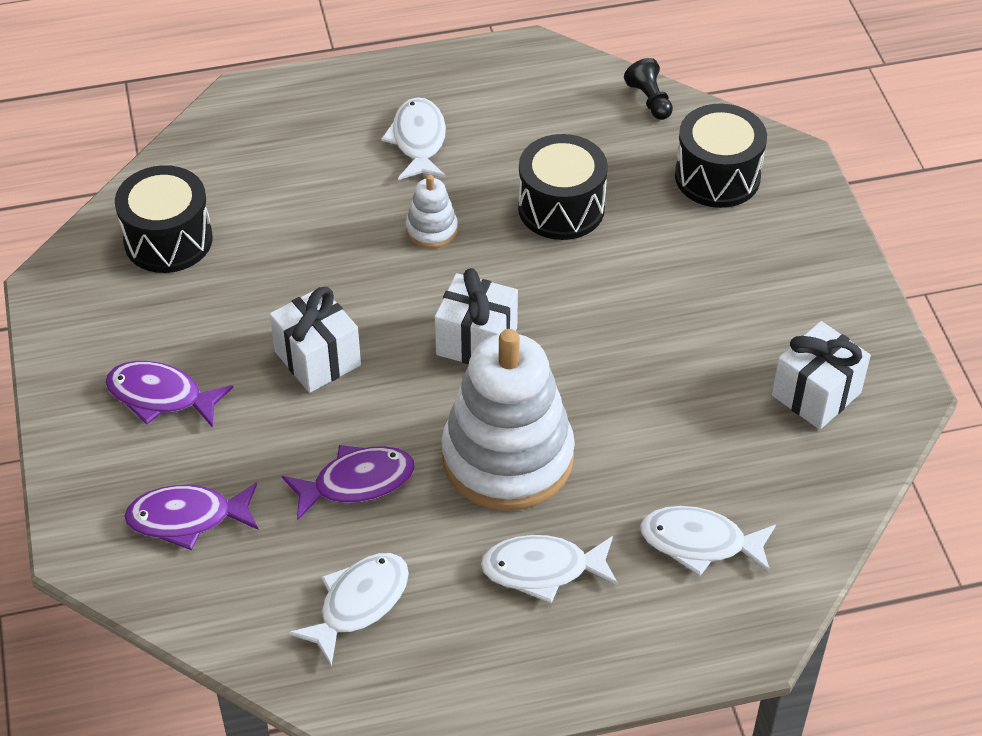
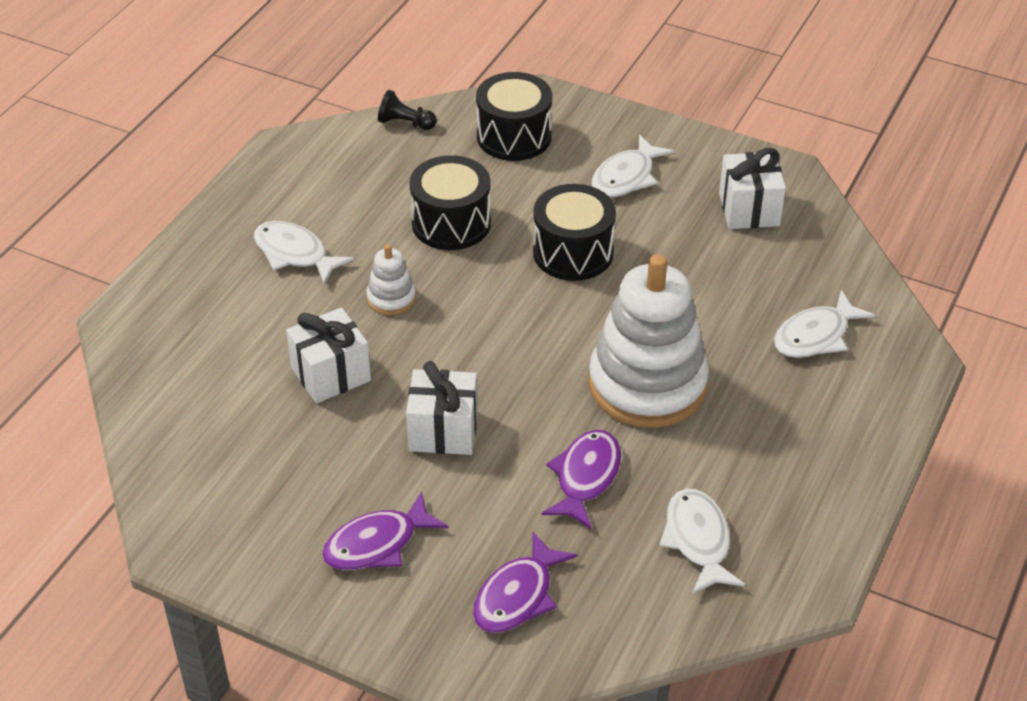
camera: 50 degrees left, 5 degrees down
black drum [115,165,213,273] -> black drum moved to [533,184,616,281]
white gift [435,268,518,365] -> white gift moved to [286,308,371,403]
white fish [481,535,618,603] -> white fish moved to [592,134,674,197]

